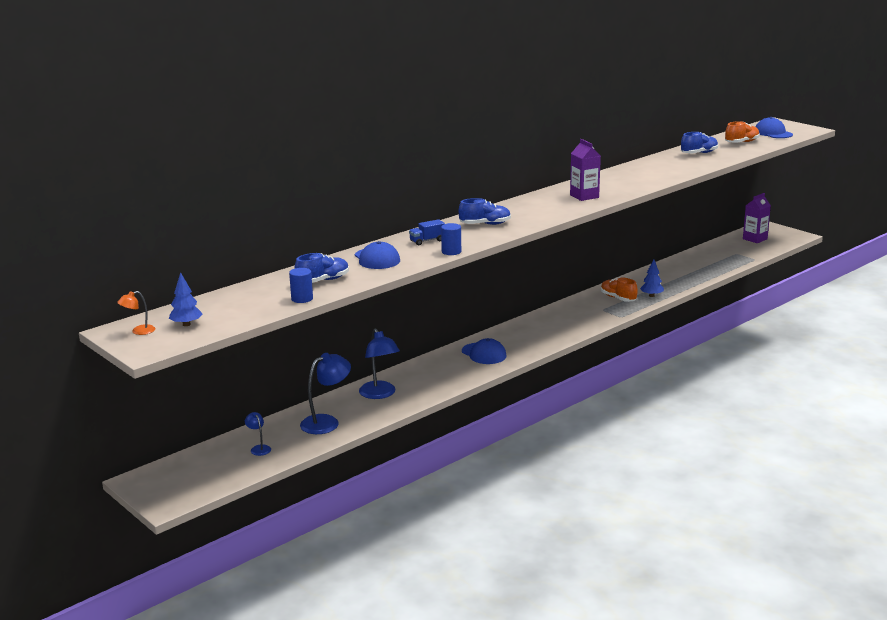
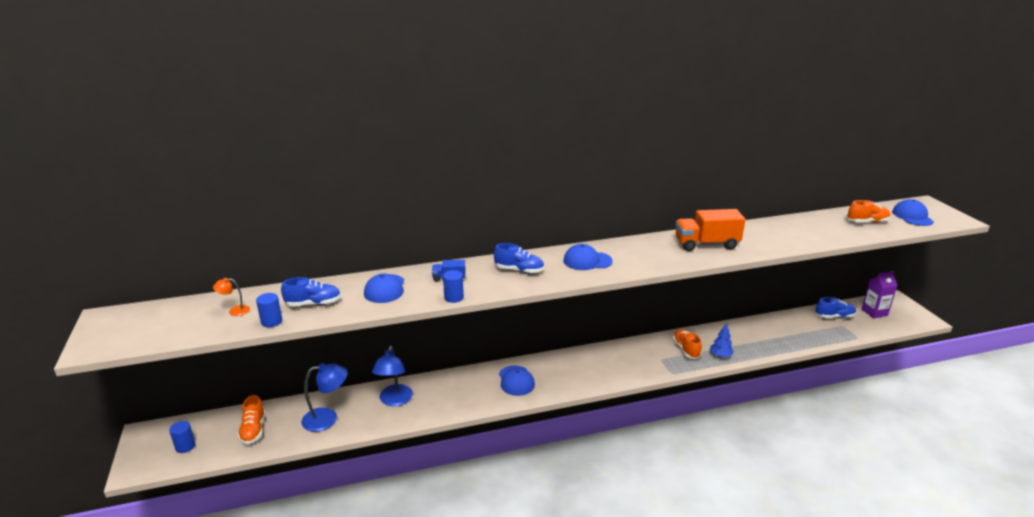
camera: 25 degrees right, 5 degrees up
orange lamp [117,291,155,335] -> orange lamp moved to [213,278,250,316]
blue tree [169,272,203,326] -> none
blue lamp [245,412,271,456] -> orange shoe [238,395,266,444]
purple carton [570,139,601,201] -> none
blue shoe [681,132,718,153] -> blue shoe moved to [816,297,856,318]
none -> blue cylinder [169,421,196,453]
none -> blue cap [563,244,613,270]
none -> orange truck [676,209,745,251]

